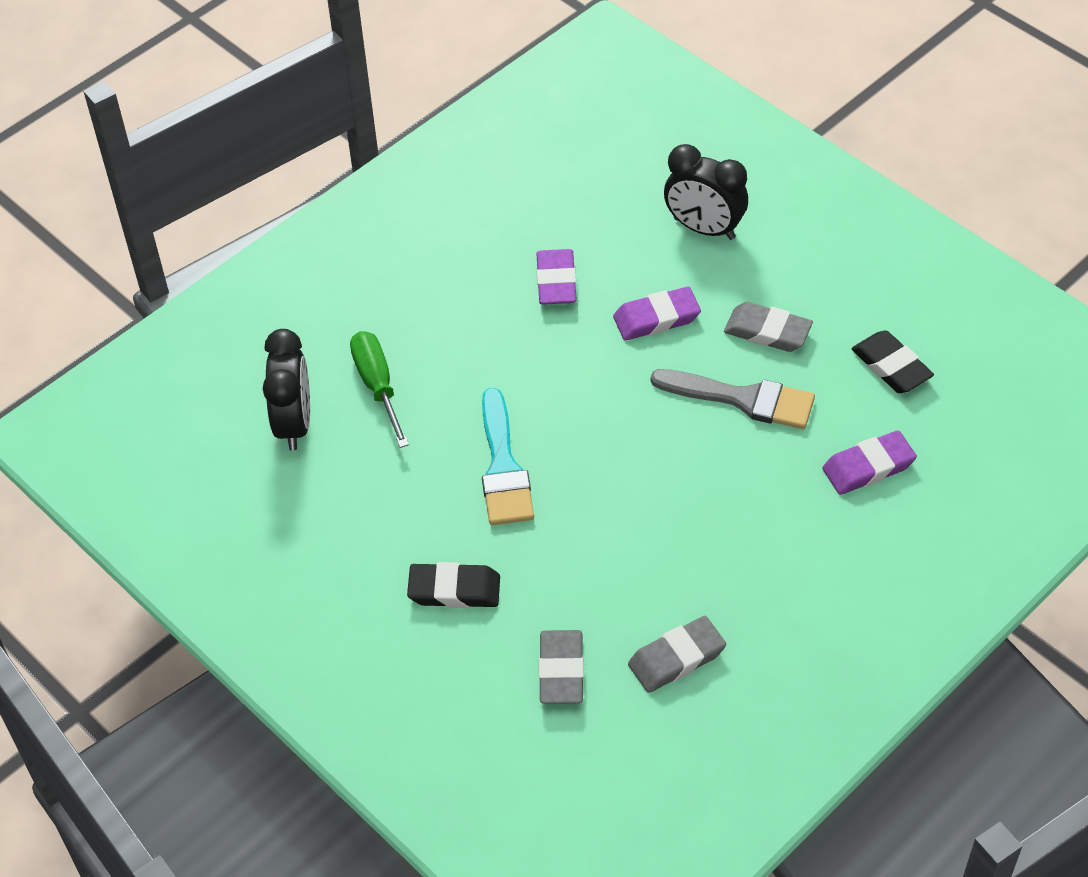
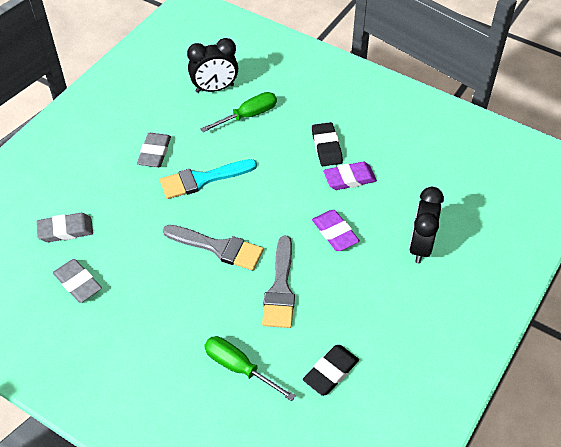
camera: 75 degrees right, 0 degrees up
black eraser [407,562,500,608] -> black eraser moved to [312,122,343,166]
grey eraser [724,302,813,352] -> grey eraser moved to [137,133,171,167]
purple eraser [822,430,917,495] -> green screwdriver [204,336,296,401]
none -> grey brush [163,225,264,270]

